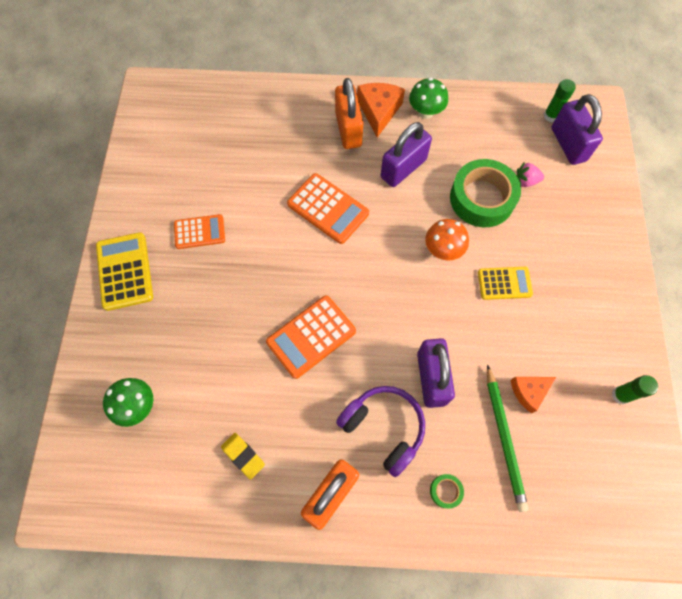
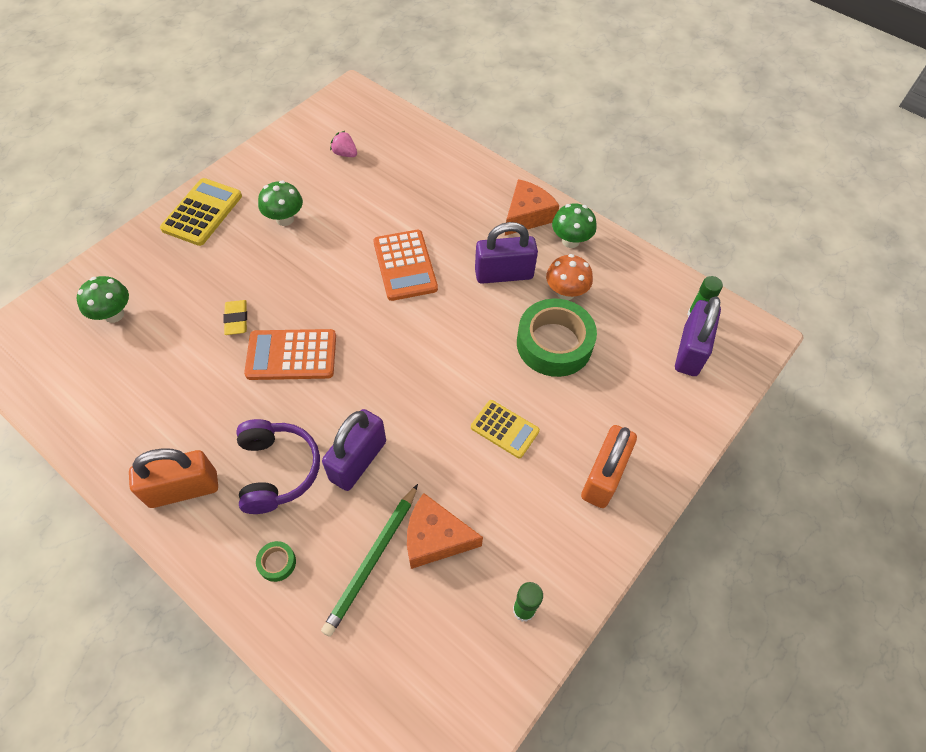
camera: 35 degrees right, 10 degrees down
orange calculator [174,214,225,249] -> green mushroom [258,181,303,226]
yellow eraser [221,433,265,480] -> yellow eraser moved to [223,300,247,335]
orange padlock [335,78,363,149] -> orange padlock moved to [581,425,637,508]
orange mushroom [425,219,469,261] -> orange mushroom moved to [546,254,593,300]
orange cheese [511,377,556,413] -> orange cheese [407,493,483,569], size x1.52
pink strawberry [517,162,544,187] -> pink strawberry moved to [330,131,357,157]

